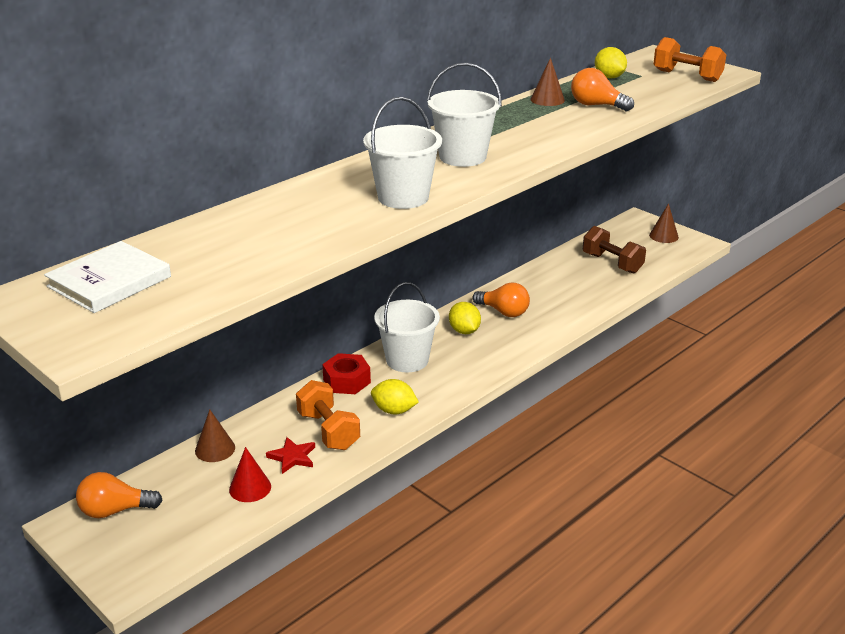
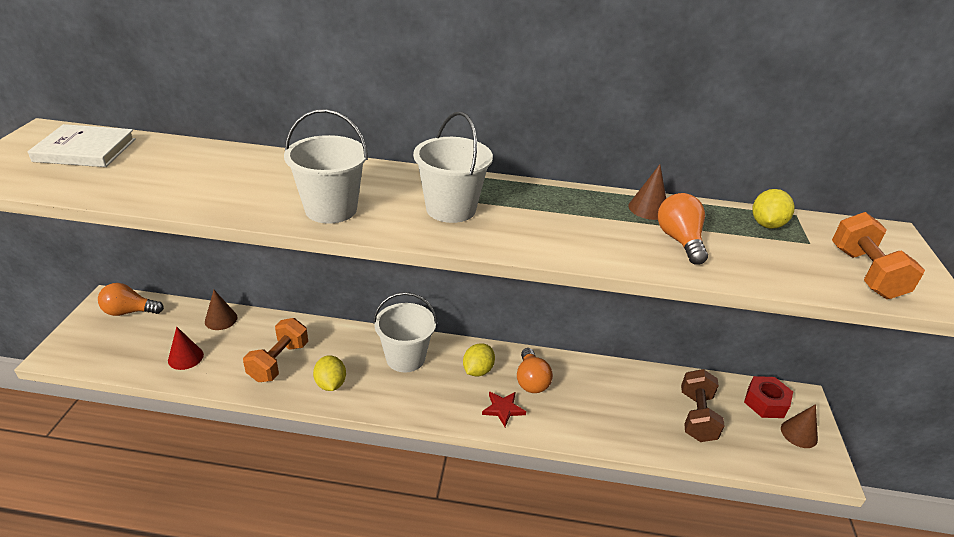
camera: 50 degrees right, 5 degrees up
orange light bulb [76,472,163,518] -> orange light bulb turned 45 degrees counterclockwise [98,283,164,316]
red star [266,437,315,474] -> red star moved to [482,392,526,427]
red nut [322,353,371,394] -> red nut moved to [744,376,793,418]

